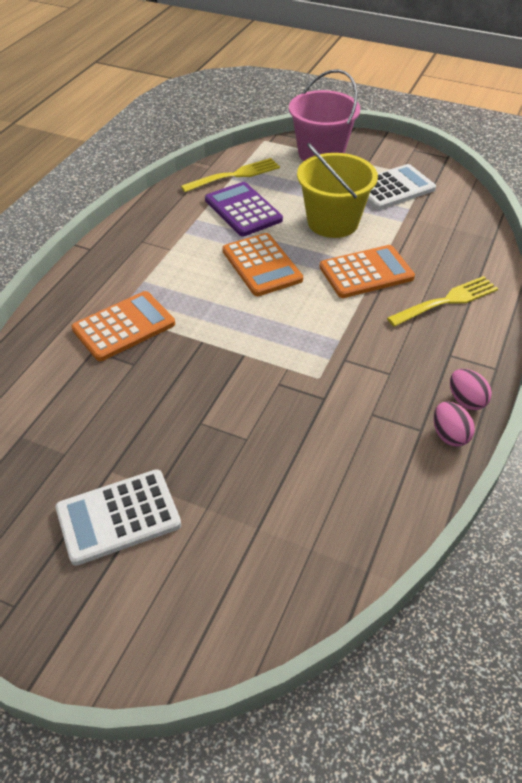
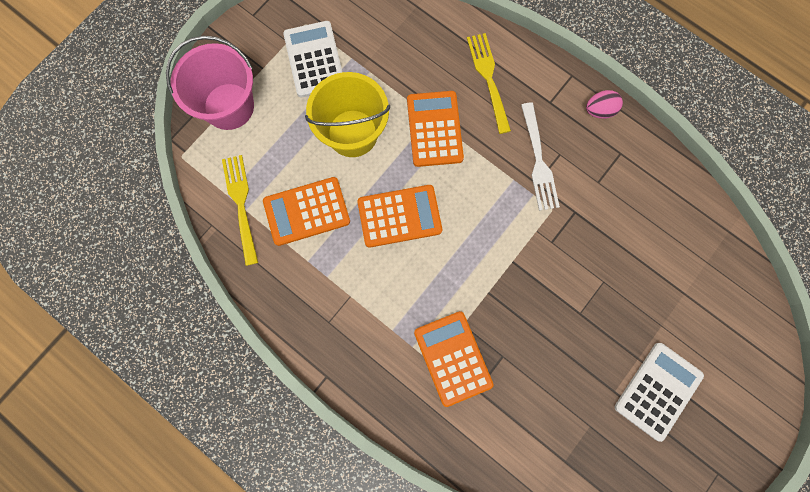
camera: 75 degrees left, 30 degrees up
white calculator [56,469,181,566] -> white calculator turned 135 degrees counterclockwise [615,343,704,442]
purple calculator [205,182,283,236] -> orange calculator [263,177,350,246]
pink egg [434,401,475,447] -> none
none -> white fork [521,103,560,211]

